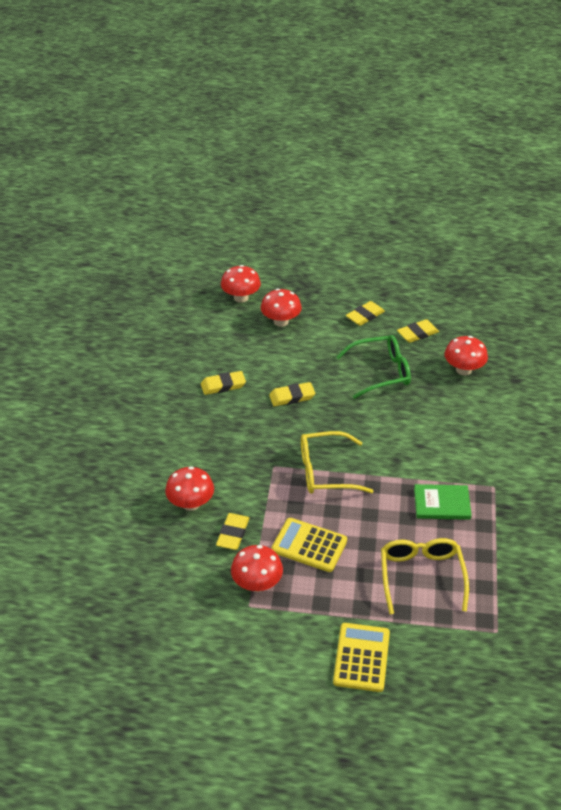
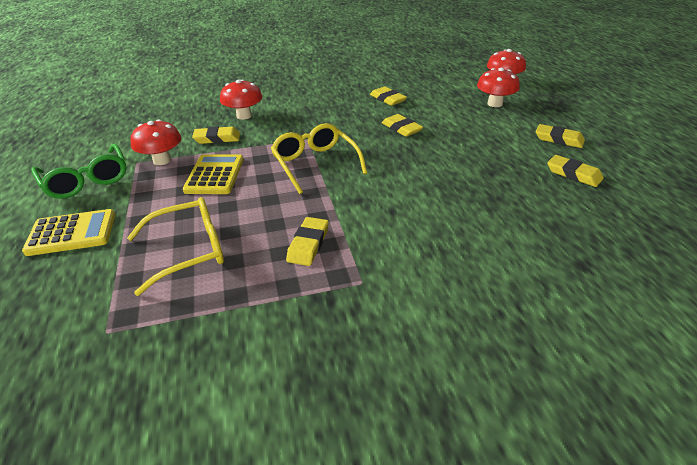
camera: 70 degrees right, 5 degrees down
green glasses [336,335,411,399] -> green glasses moved to [31,144,127,199]
green book [414,484,472,520] -> yellow eraser [286,217,329,266]
red mushroom [445,336,488,375] -> none

